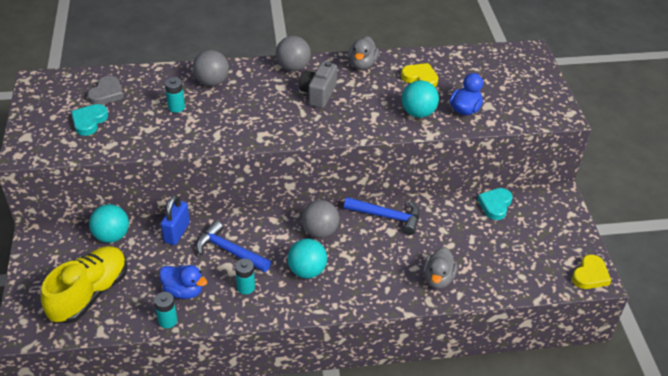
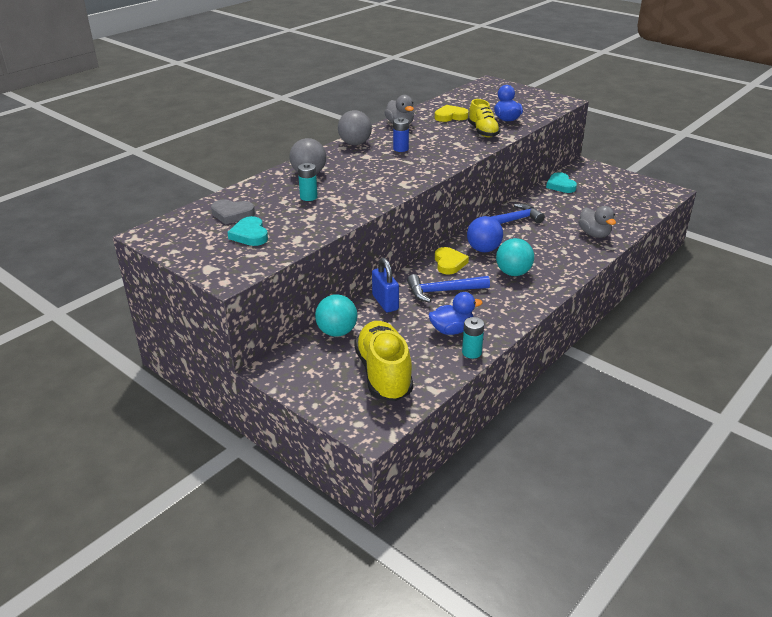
camera: 40 degrees left, 10 degrees down
grey heart [87,76,124,105] -> grey heart turned 120 degrees clockwise [211,199,255,225]
turquoise battery [235,259,255,294] -> none
grey camera [300,61,337,108] -> blue battery [393,118,409,152]
grey ball [301,200,339,238] -> blue ball [467,216,503,252]
turquoise ball [402,80,439,118] -> yellow shoe [468,99,500,137]
yellow heart [572,255,611,289] -> yellow heart moved to [435,247,469,275]

